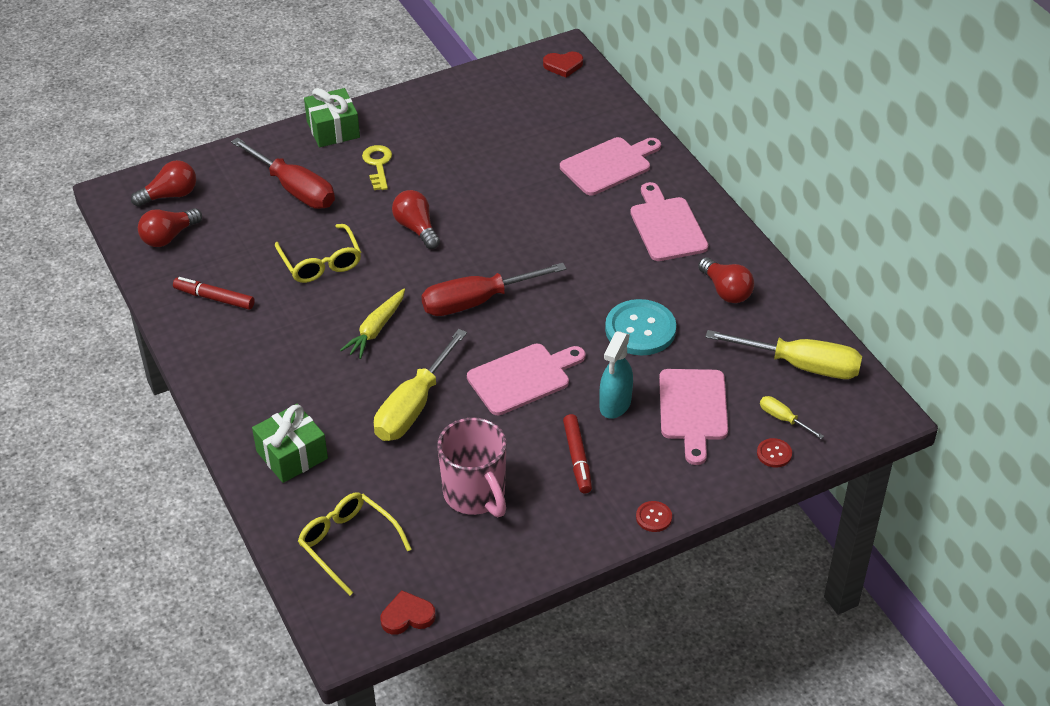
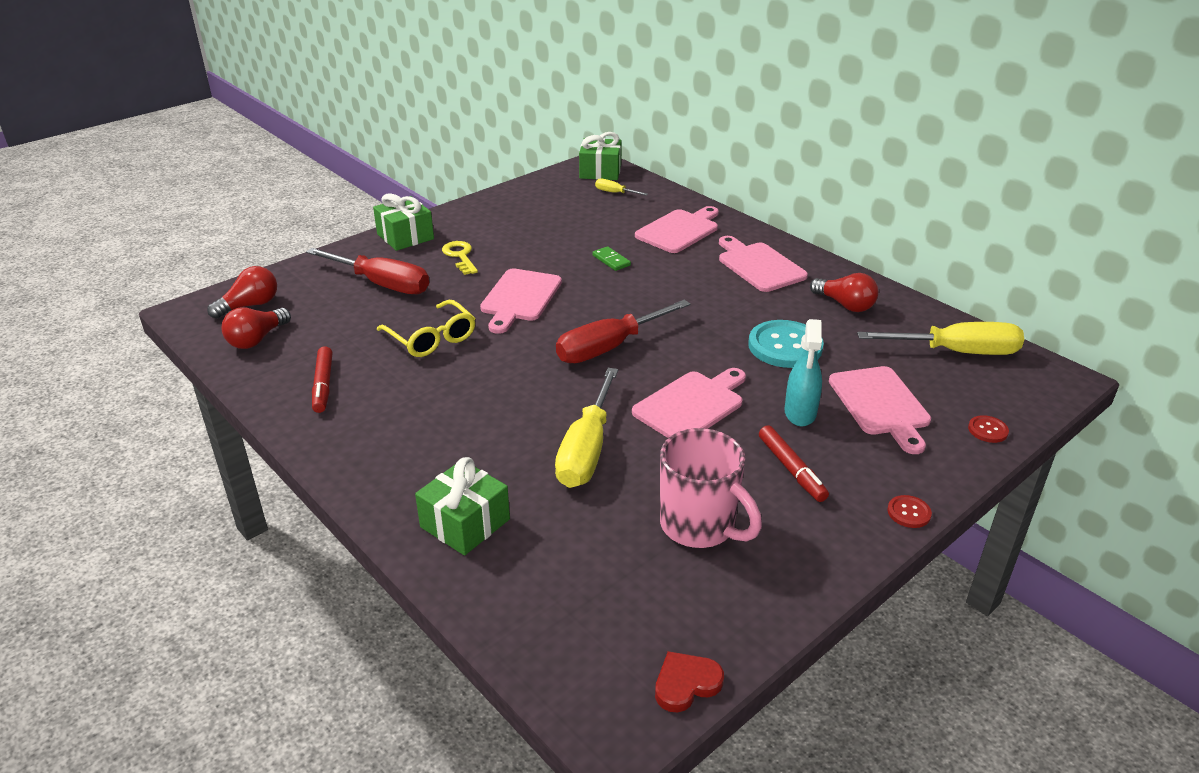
camera: 15 degrees left, 10 degrees down
red marker [173,277,255,310] -> red marker turned 105 degrees counterclockwise [312,346,333,413]
yellow glasses [298,492,412,596] -> none
yellow carrot [340,289,405,359] -> none
red light bulb [392,190,440,249] -> pink cutting board [480,269,562,334]
red heart [543,52,583,78] -> green gift [579,132,622,180]
yellow screwdriver [760,396,824,439] -> yellow screwdriver moved to [595,178,648,196]
none -> green domino [592,246,631,271]

